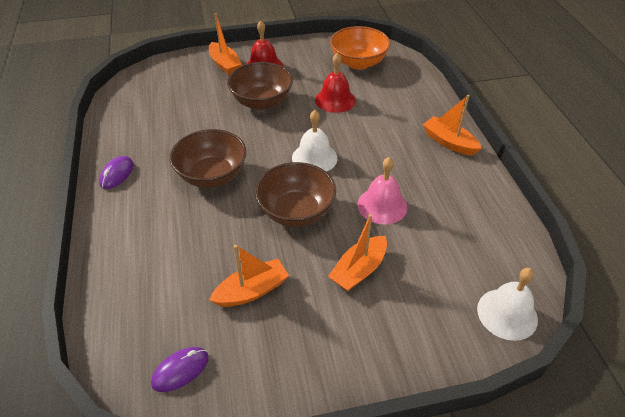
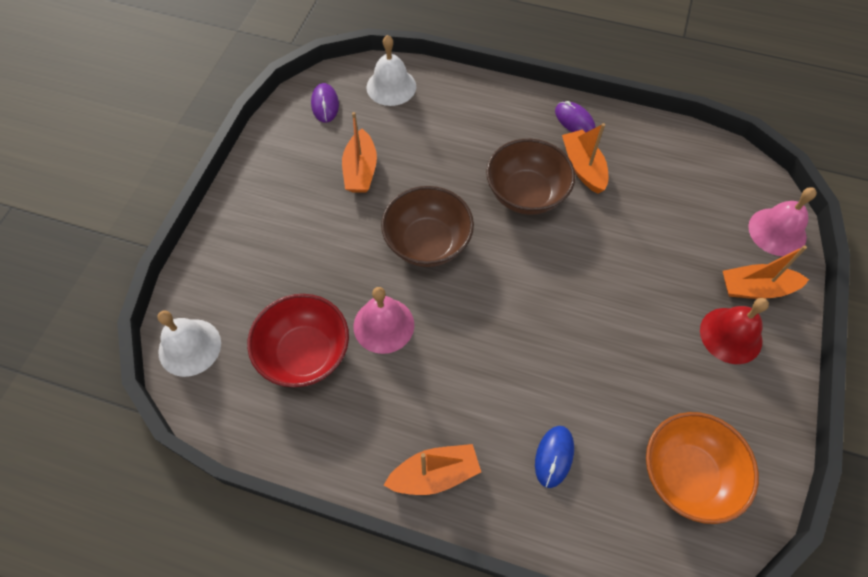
camera: 120 degrees right, 15 degrees up
brown bowl [227,62,293,110] -> none
white bell [292,110,338,172] -> white bell moved to [366,35,416,106]
red bell [315,53,356,113] -> none
orange boat [328,214,387,292] -> orange boat moved to [562,123,608,194]
none -> red bowl [247,294,349,387]
none -> blue mouse [535,426,574,488]
none -> pink bell [748,187,817,256]

